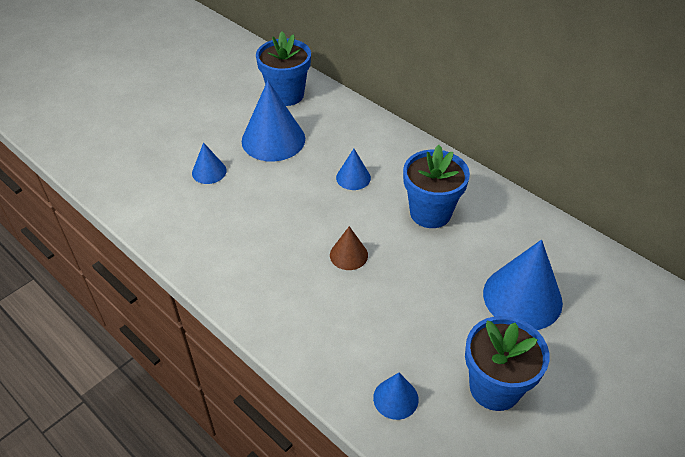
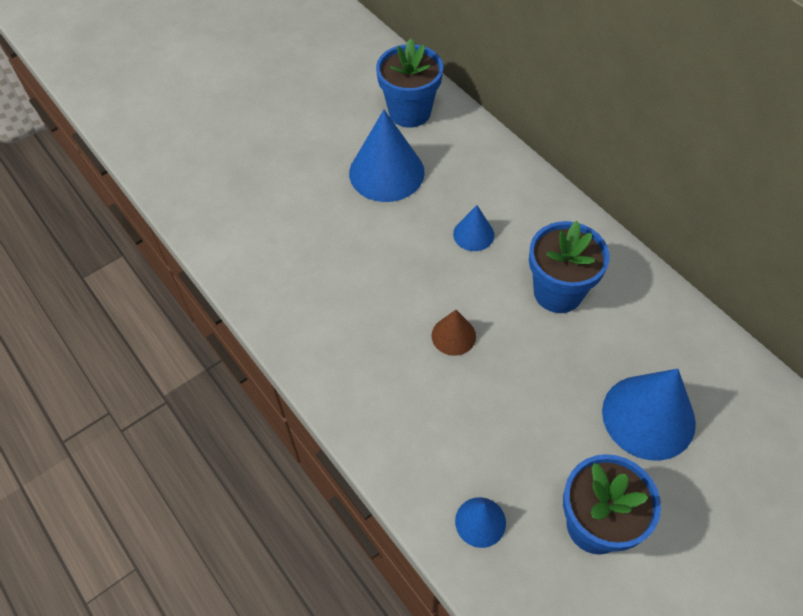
camera: 10 degrees right, 10 degrees up
blue cone [192,142,227,184] -> none

